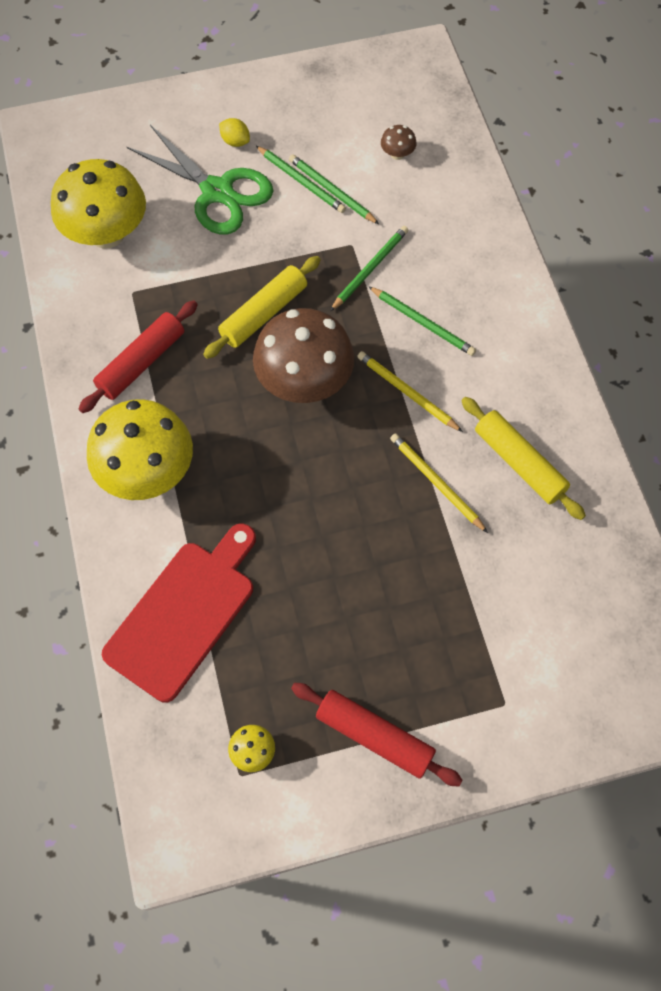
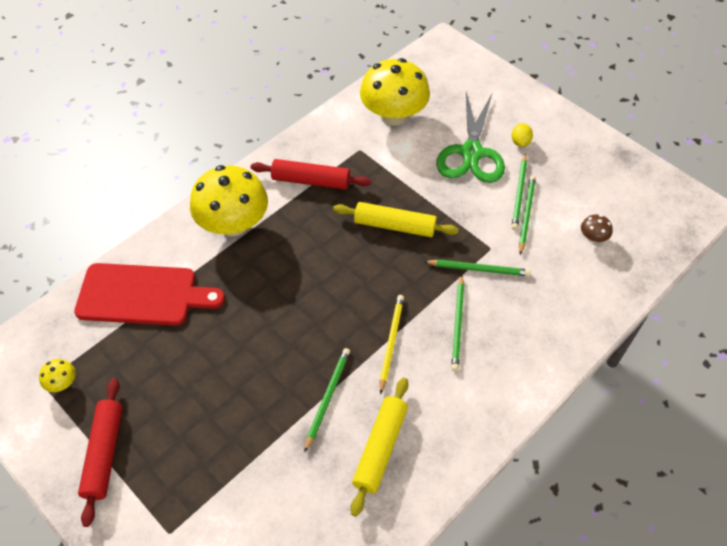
camera: 60 degrees right, 10 degrees down
brown mushroom [253,308,355,403] -> none
yellow pencil [390,433,488,533] -> green pencil [304,348,350,453]

